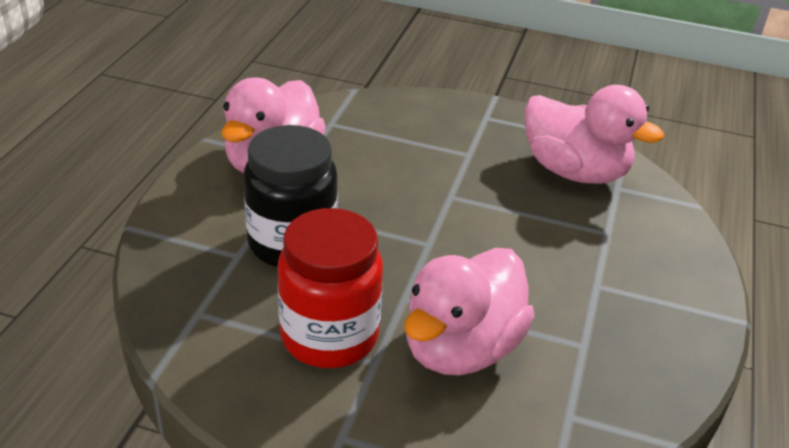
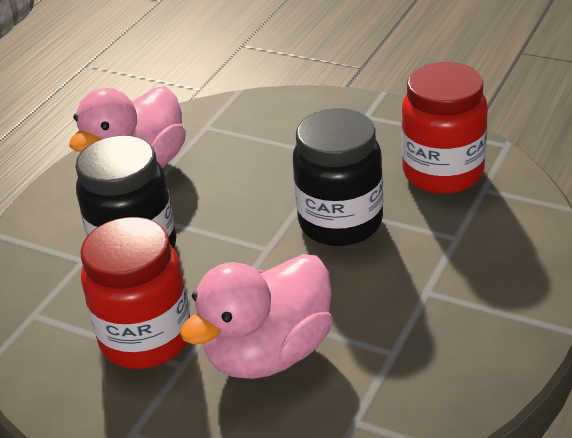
camera: 15 degrees right, 0 degrees up
pink duck [524,85,664,184] -> red jar [402,62,488,194]
none -> black jar [293,108,383,246]

